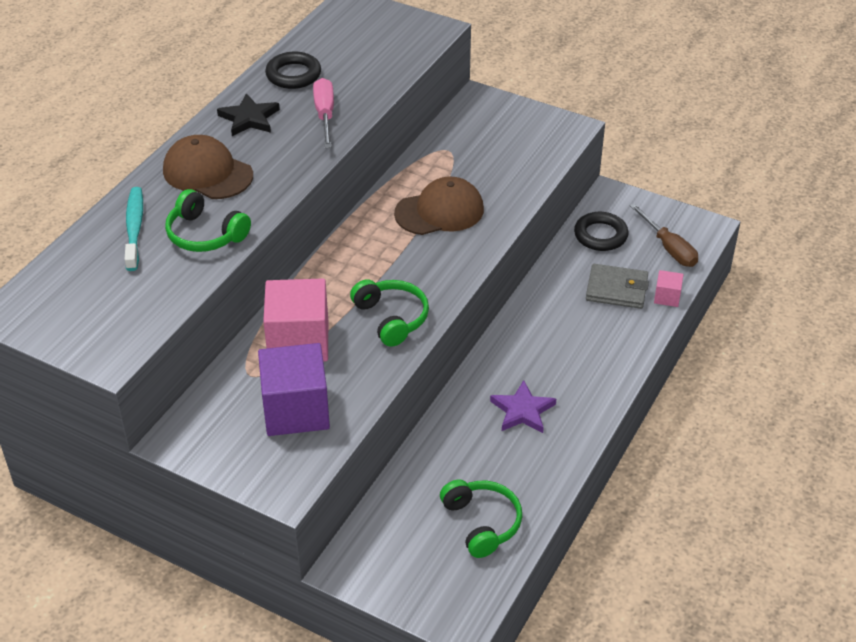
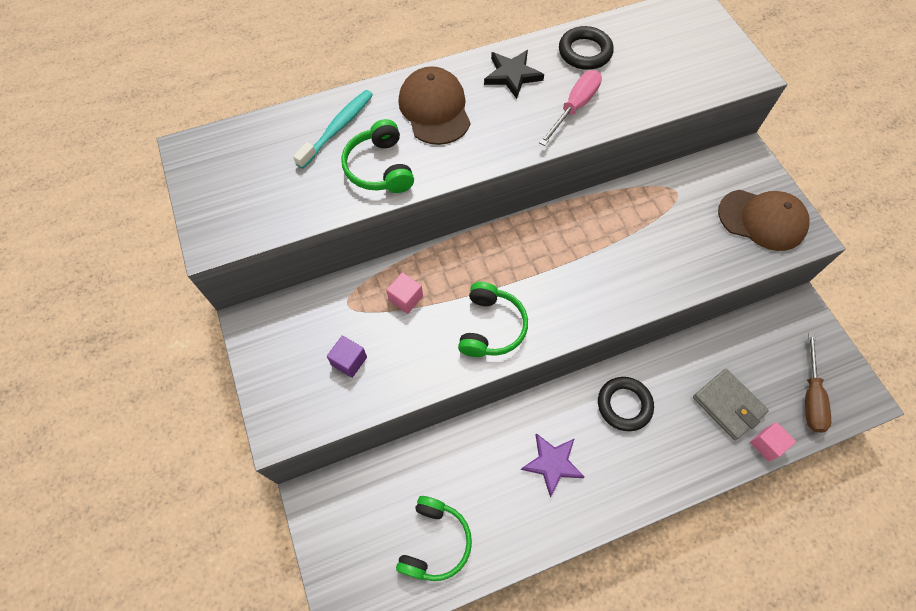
camera: 40 degrees right, 20 degrees up
purple cube [258,343,330,436] -> purple cube [327,335,367,378], size x0.46
pink cube [263,279,328,361] -> pink cube [386,272,423,314], size x0.46
brown cap [394,177,484,235] -> brown cap moved to [718,190,810,251]
black ring [574,212,629,251] -> black ring moved to [598,377,654,431]

